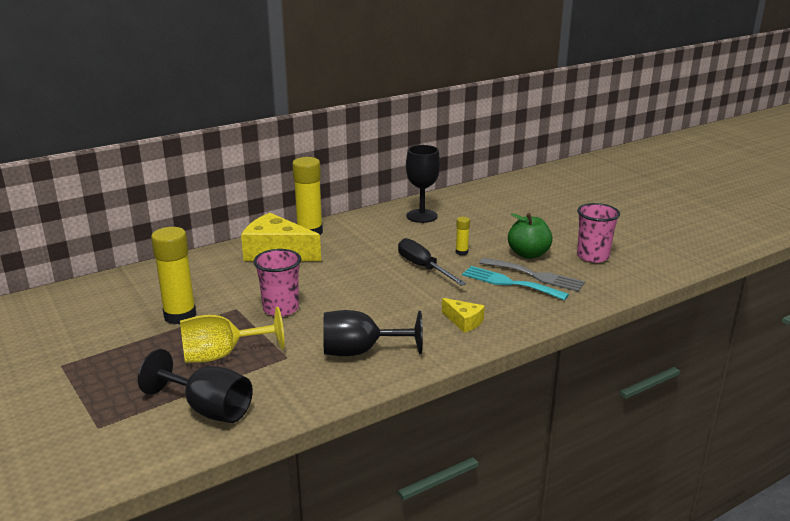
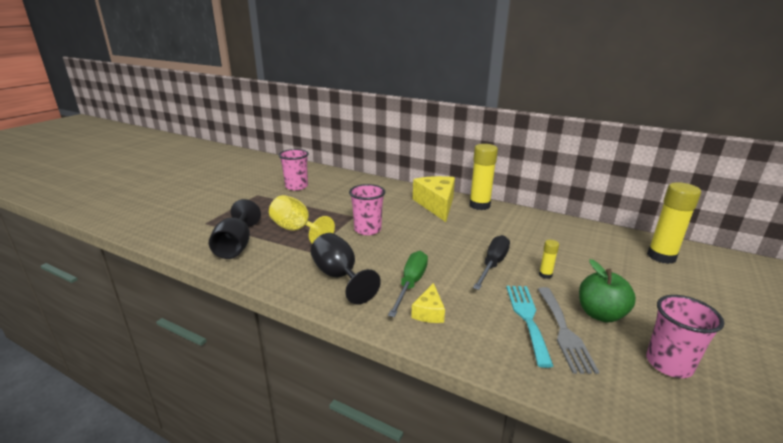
camera: 60 degrees right, 0 degrees up
yellow glue stick [151,227,197,324] -> yellow glue stick moved to [647,182,701,264]
black goblet [406,145,440,223] -> none
none -> pink cup [279,149,309,191]
none -> green screwdriver [388,251,428,317]

